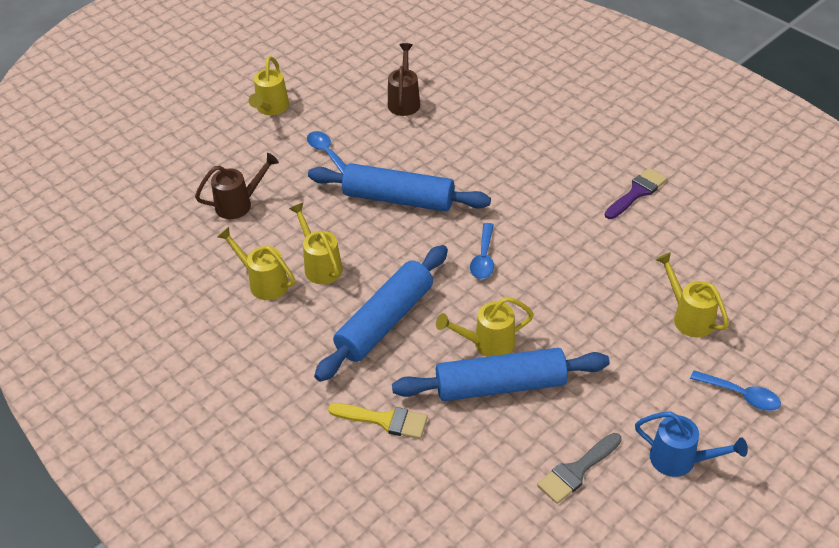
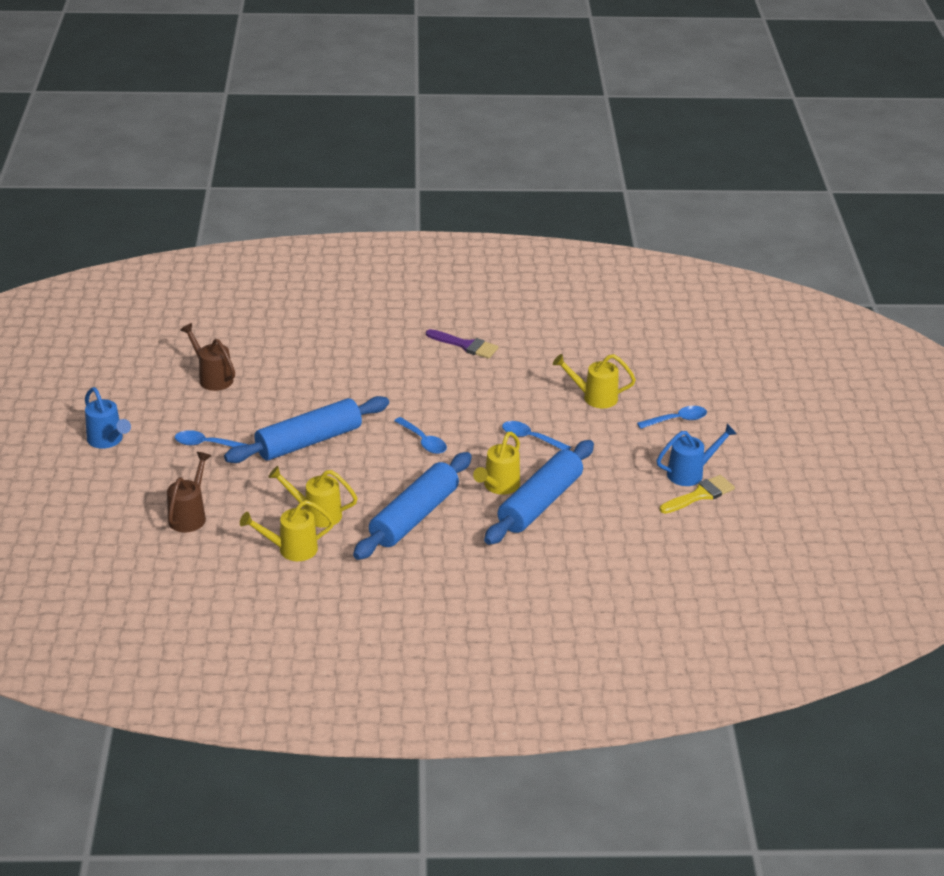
camera: 50 degrees left, 10 degrees down
yellow watering can [249,56,289,115] -> blue watering can [85,387,131,449]
blue rolling pin [314,245,448,382] -> blue rolling pin turned 45 degrees clockwise [353,452,472,560]
yellow brush [328,403,428,439] -> yellow brush moved to [660,475,735,514]
grey brush [537,433,622,504] -> none
purple brush [605,168,667,219] -> purple brush turned 120 degrees clockwise [426,329,498,359]
none -> blue spoon [502,421,571,450]

